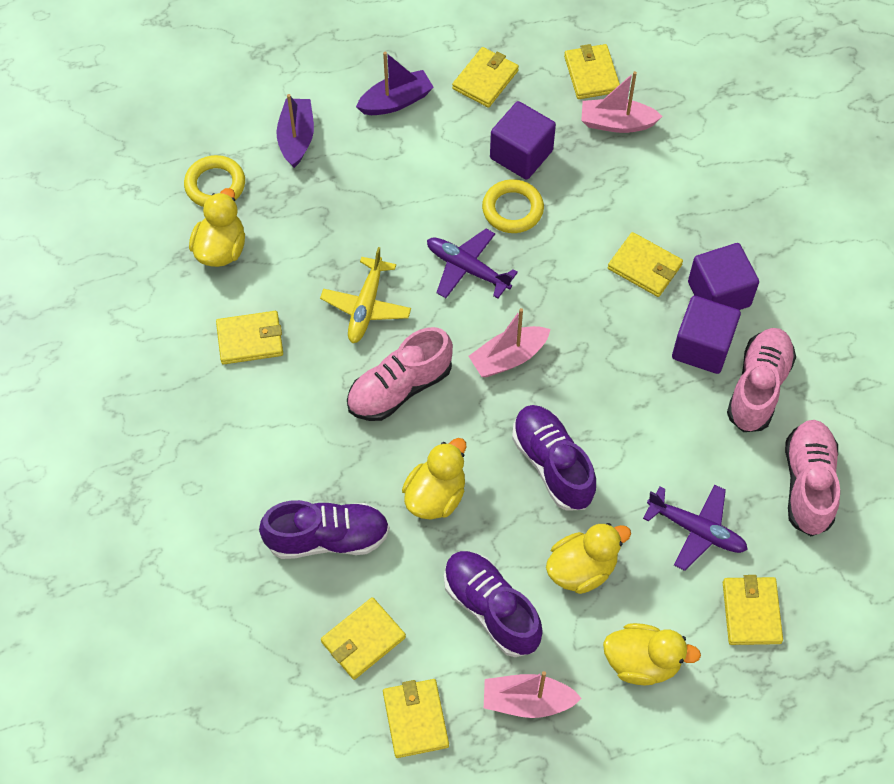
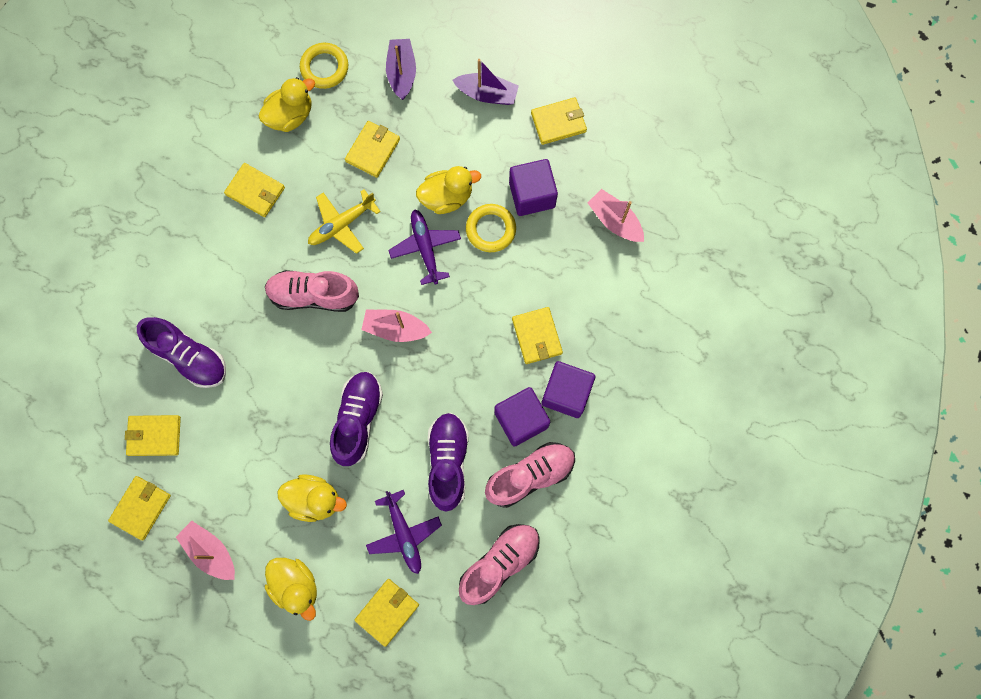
camera: 40 degrees right, 15 degrees up
purple boat [276,94,314,168] -> purple boat turned 45 degrees counterclockwise [386,39,416,100]
yellow duck [402,438,467,519] -> yellow duck moved to [416,166,481,214]
purple shoe [444,551,543,657] -> purple shoe moved to [428,413,469,512]
yellow wallet [564,44,620,99] -> yellow wallet moved to [345,121,400,178]

